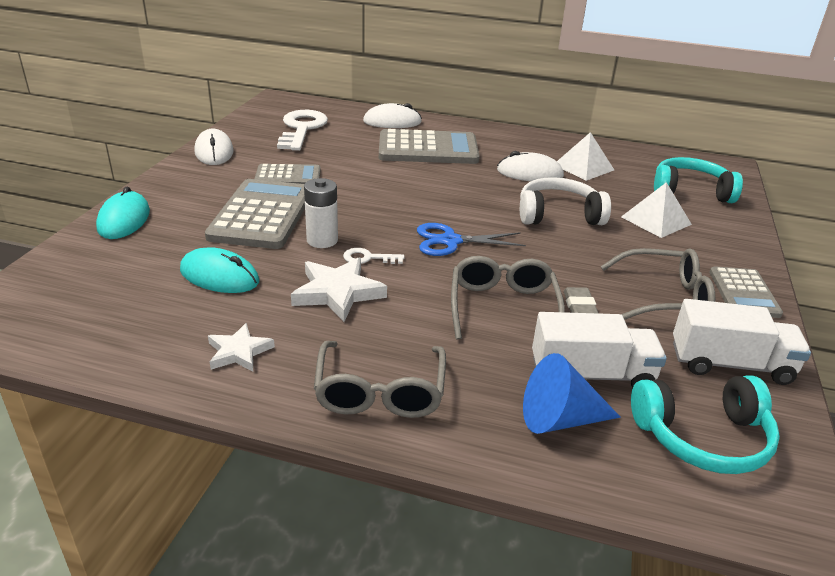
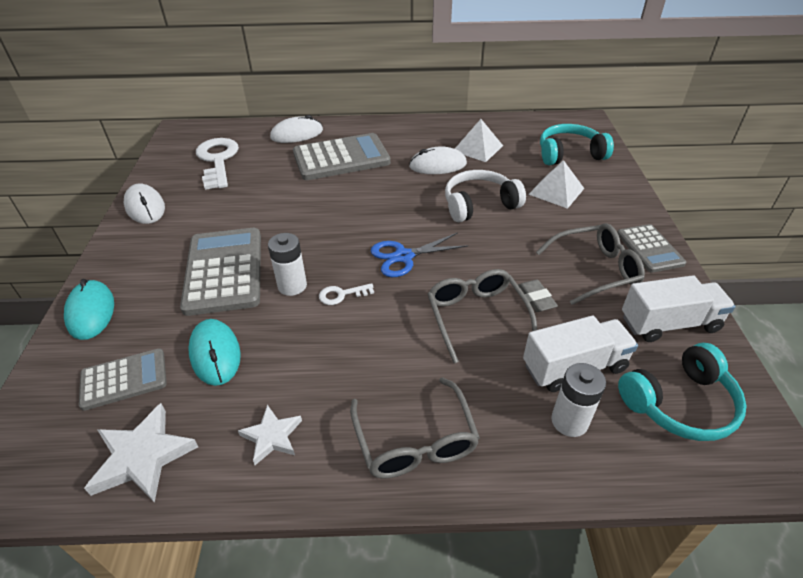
camera: 15 degrees left, 10 degrees up
turquoise mouse [180,247,259,293] -> turquoise mouse turned 60 degrees clockwise [188,319,241,386]
grey calculator [254,164,321,184] -> grey calculator moved to [79,348,167,411]
white star [291,257,387,322] -> white star moved to [84,403,198,503]
blue cone [523,353,621,434] -> white battery [551,363,606,437]

